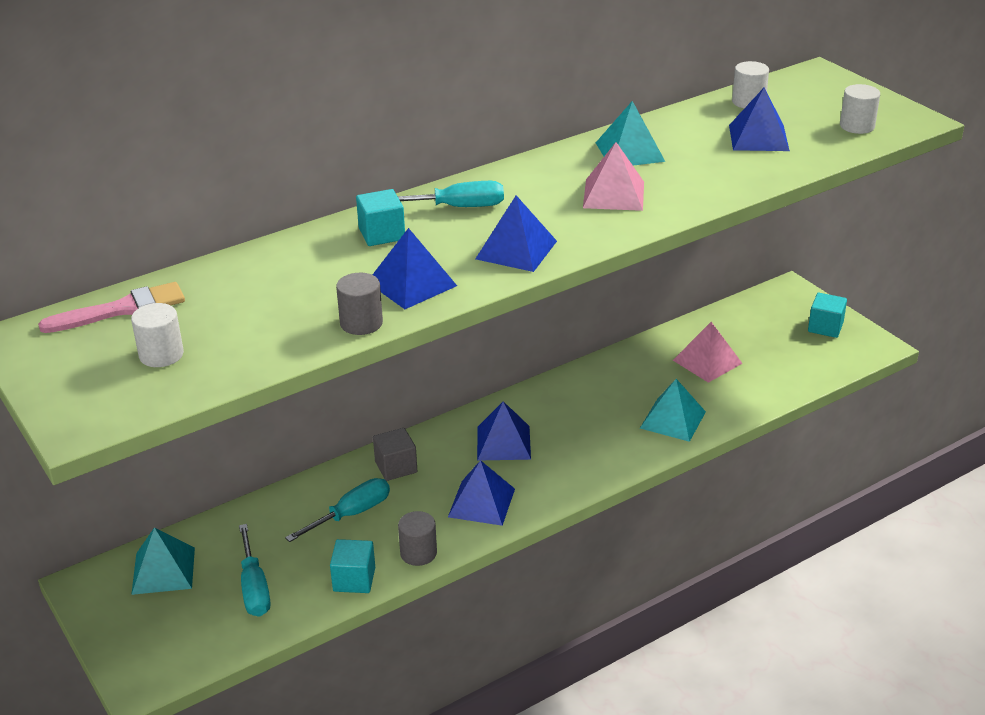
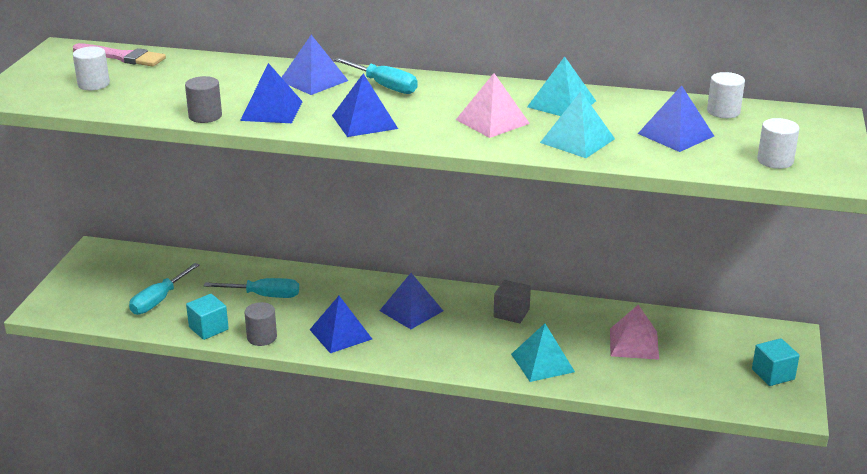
camera: 45 degrees right, 5 degrees down
turquoise pyramid [131,527,195,595] -> turquoise pyramid moved to [540,91,615,158]
turquoise cube [356,189,405,246] -> blue pyramid [281,35,348,95]
grey cube [373,428,417,481] -> grey cube moved to [494,280,531,323]

